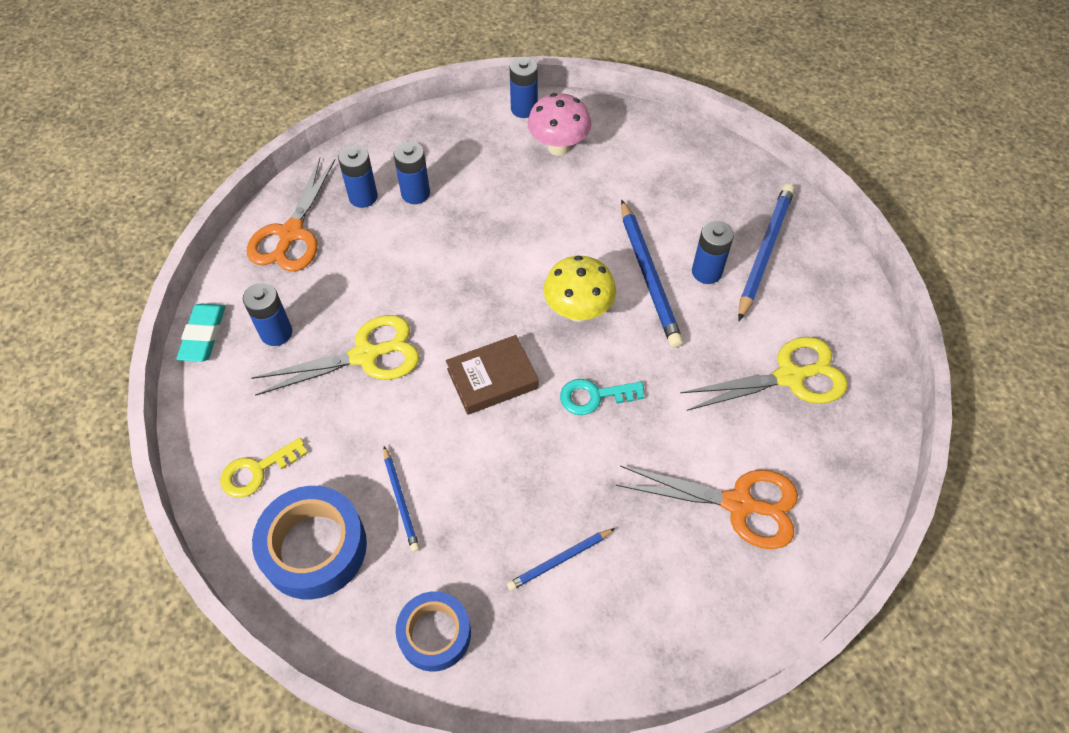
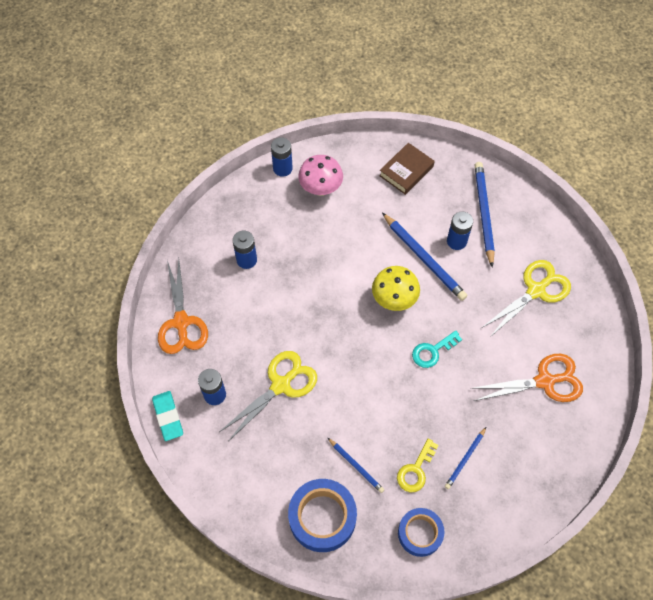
camera: 25 degrees left, 5 degrees up
yellow key [220,438,308,498] -> yellow key moved to [397,439,438,492]
blue battery [338,145,378,208] -> none
brown book [446,335,539,415] -> brown book moved to [379,143,435,195]

